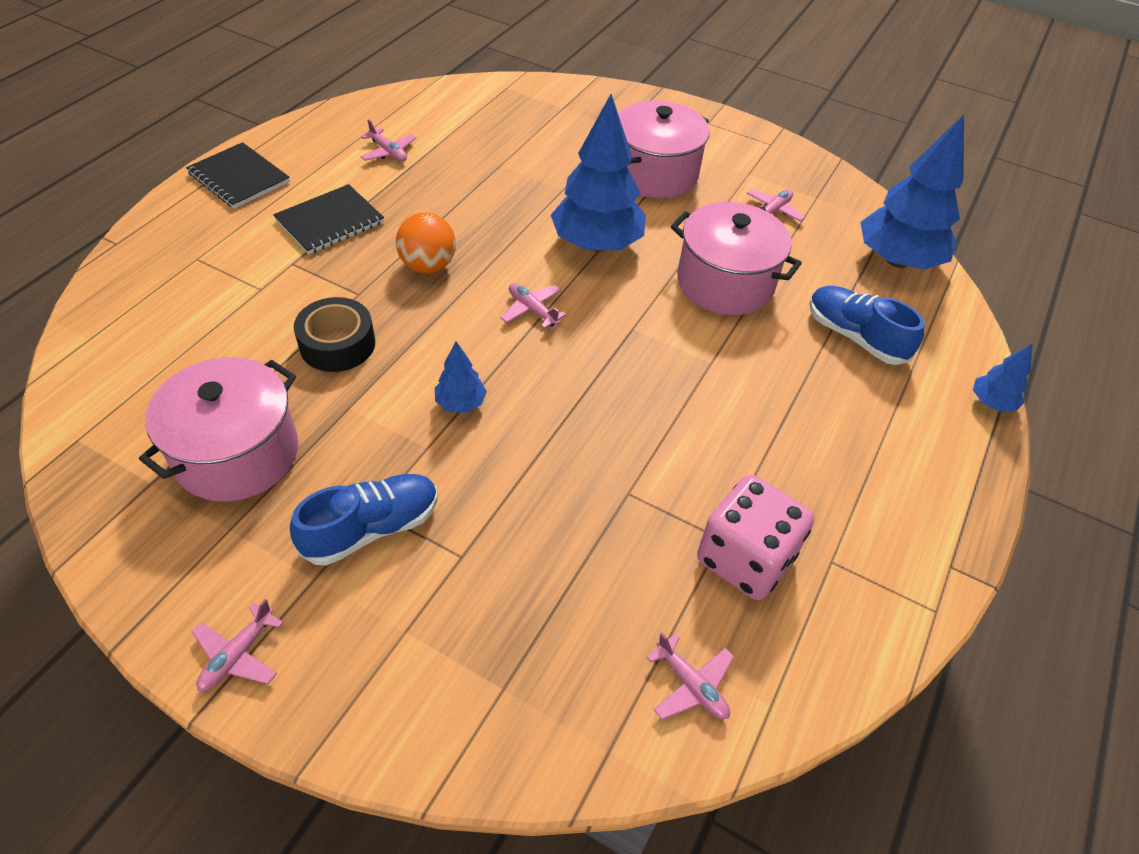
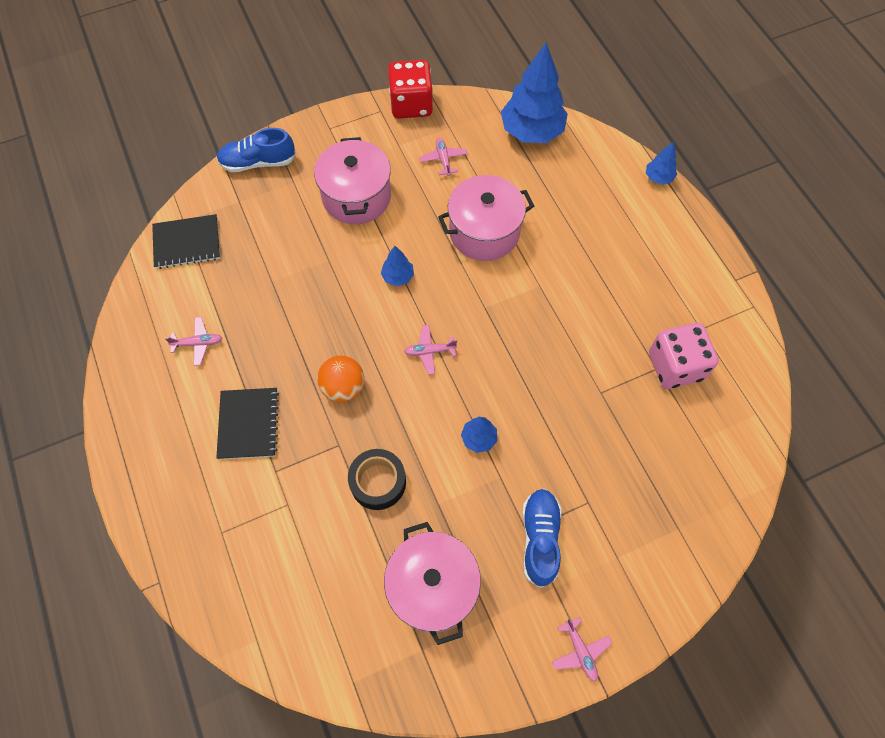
camera: 50 degrees left, 15 degrees up
black notebook [186,142,290,209] -> black notebook moved to [152,214,220,269]
blue tree [551,94,646,252] -> blue tree [381,246,414,286], size x0.46
pink plane [646,633,734,720] -> none
blue shoe [809,286,925,365] -> blue shoe moved to [216,128,296,172]
none -> red dice [388,60,433,119]

